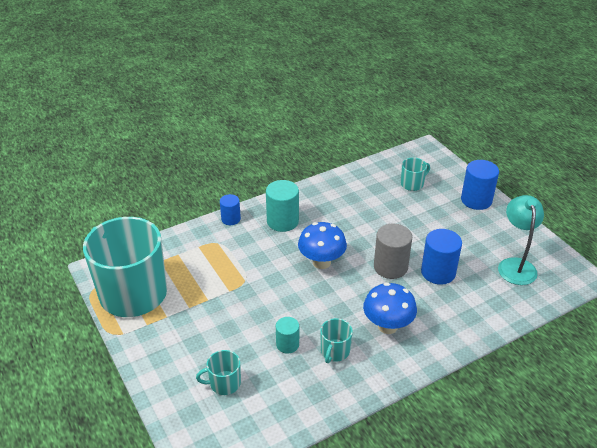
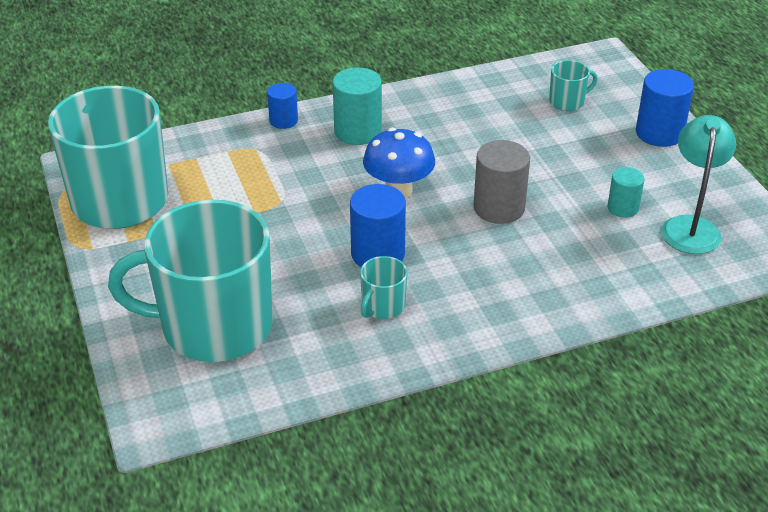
camera: 10 degrees right, 0 degrees up
turquoise mug [196,350,241,395] -> turquoise mug [108,200,273,362], size x2.48
turquoise cylinder [276,317,299,354] -> turquoise cylinder moved to [607,167,645,218]
blue mushroom [363,282,417,334] -> none
blue cylinder [421,229,462,285] -> blue cylinder moved to [350,184,406,267]

